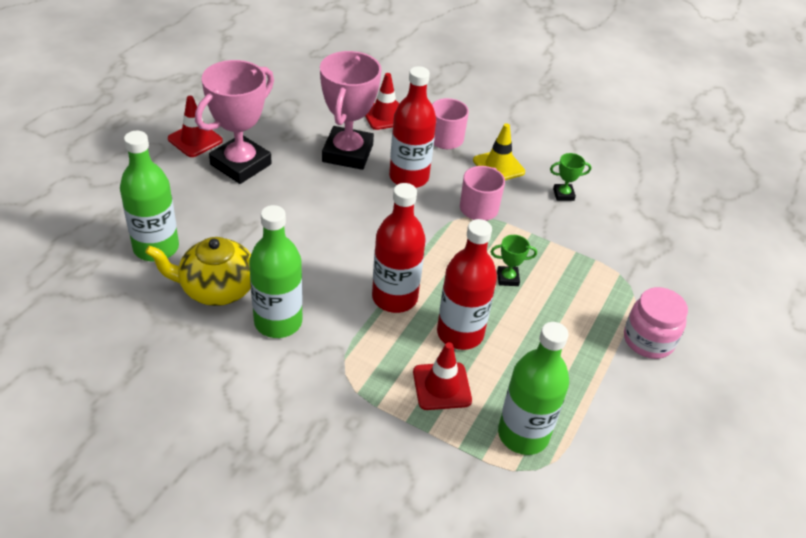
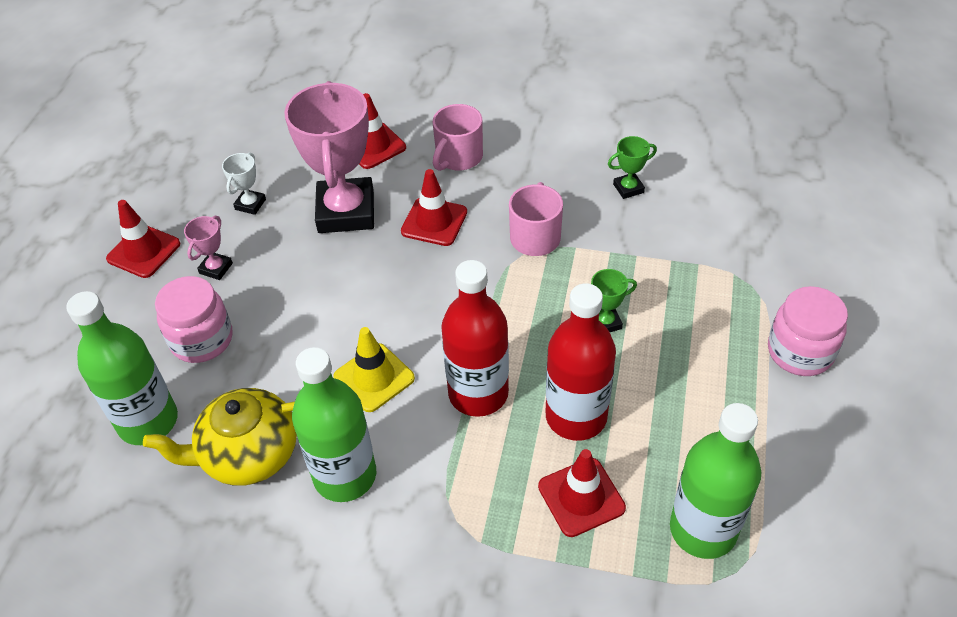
camera: 10 degrees left, 5 degrees up
pink trophy [195,60,274,184] -> pink trophy [184,216,233,280], size x0.42
red bottle [389,66,436,188] -> red traffic cone [401,169,467,246]
yellow traffic cone [473,123,525,180] -> yellow traffic cone moved to [333,327,415,412]
none -> pink jar [155,276,233,363]
none -> white trophy [222,152,266,215]

